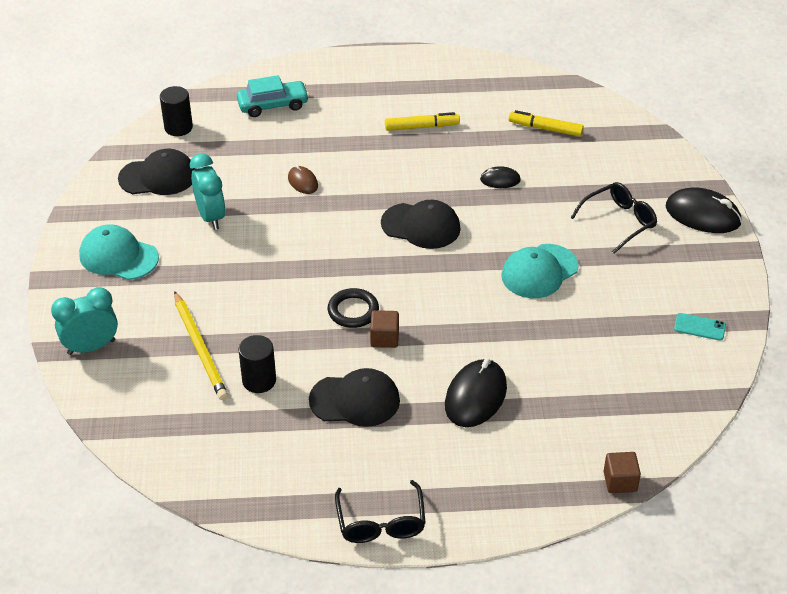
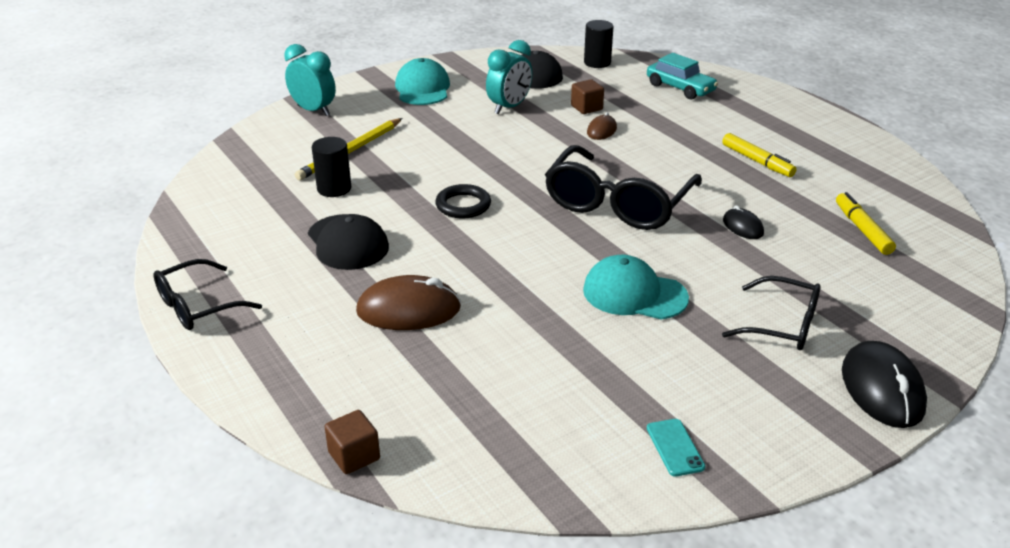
camera: 60 degrees right, 10 degrees down
brown cube [370,310,399,348] -> brown cube moved to [571,79,604,114]
black cap [381,200,461,249] -> black glasses [545,145,702,230]
black mouse [445,359,507,427] -> brown mouse [356,275,461,330]

